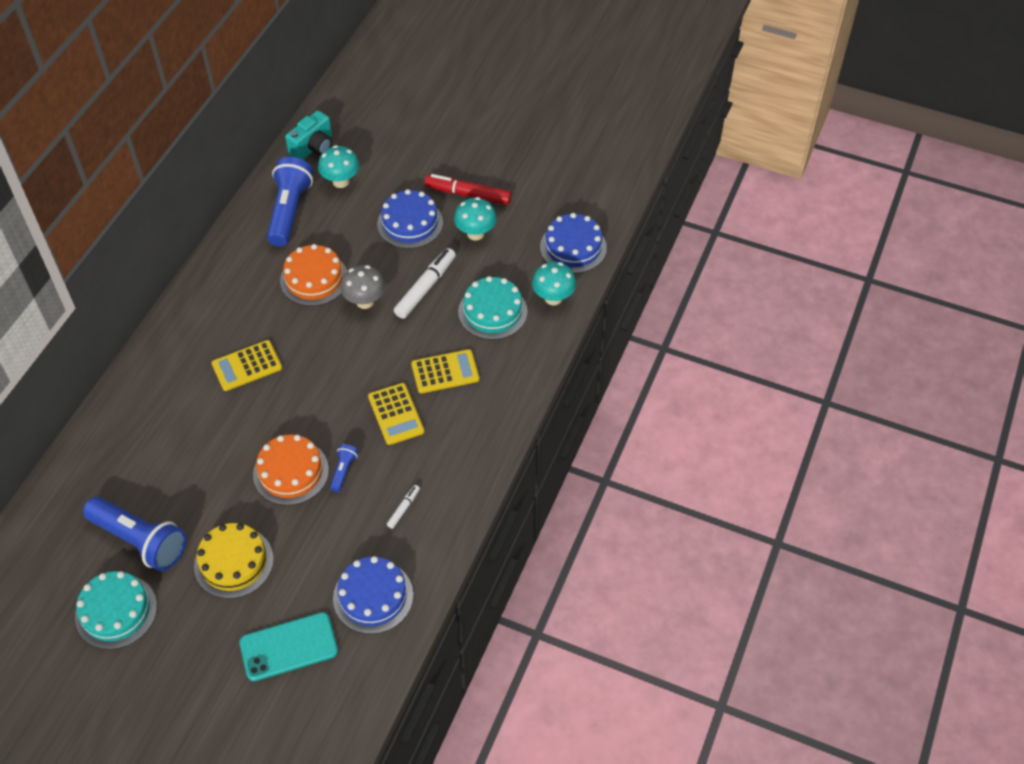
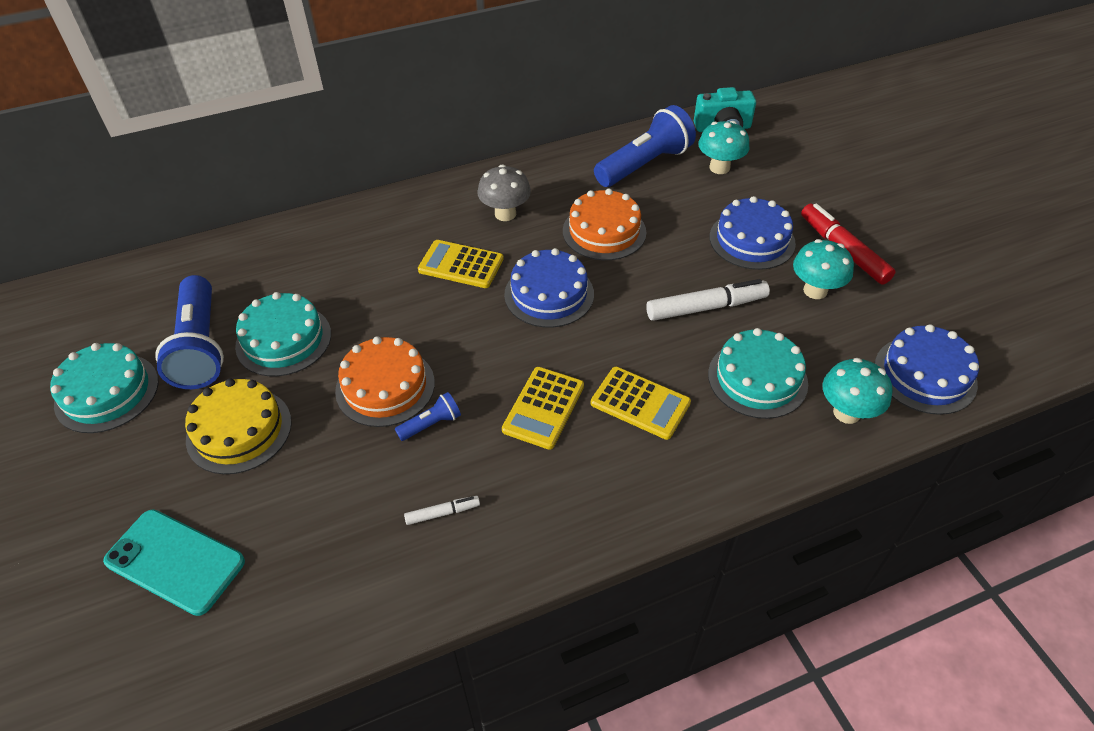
camera: 45 degrees right, 5 degrees down
blue cake [333,556,413,634] -> blue cake moved to [504,248,594,328]
grey mushroom [341,265,385,309] -> grey mushroom moved to [478,165,531,221]
none -> turquoise cake [235,292,331,376]

